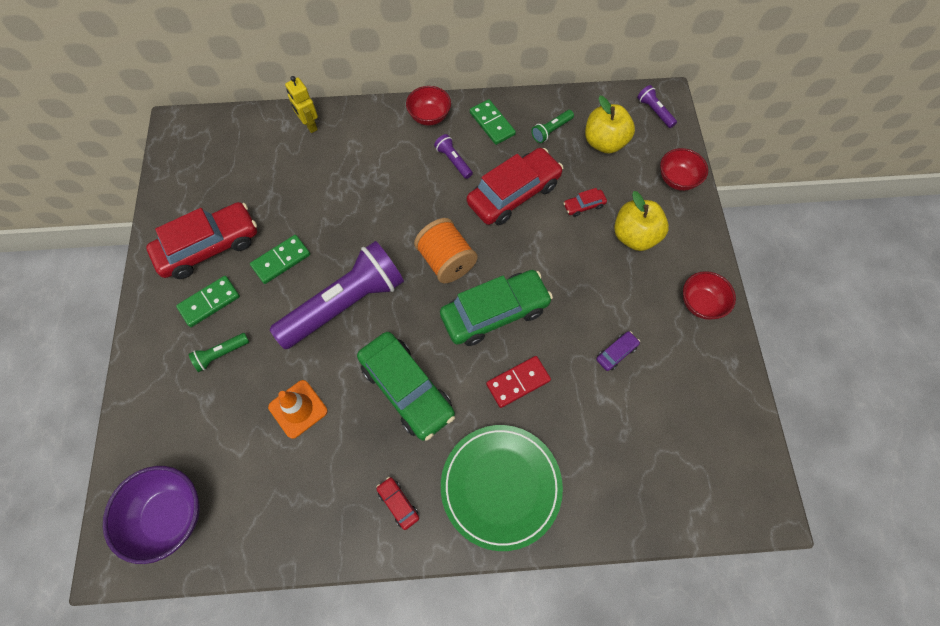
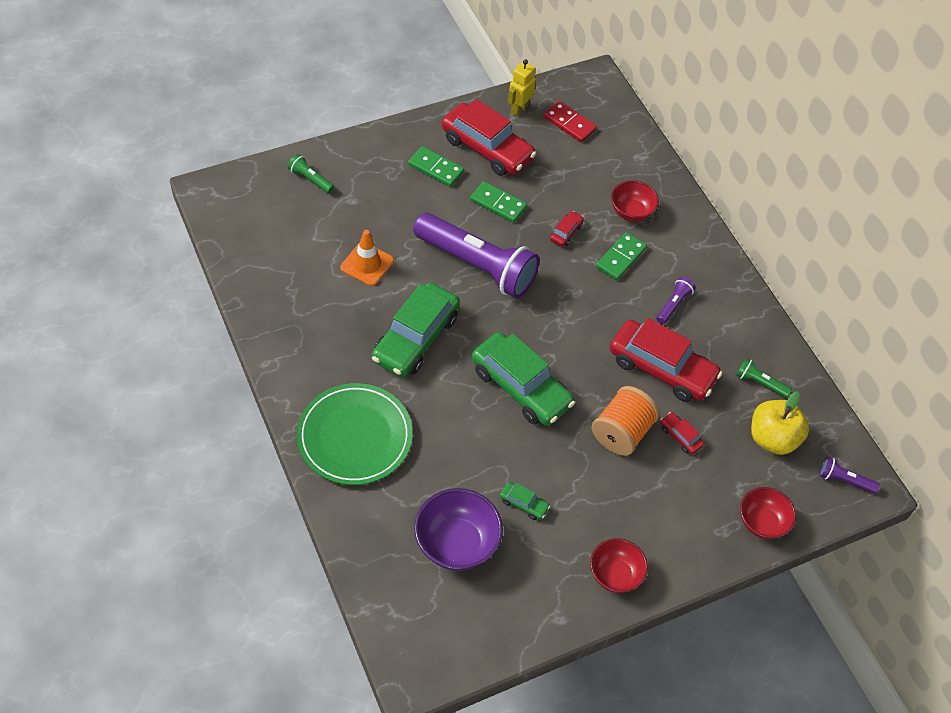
camera: 65 degrees right, 10 degrees down
purple bowl [103,466,200,564] -> purple bowl moved to [414,488,503,571]
green flashlight [189,333,249,372] -> green flashlight moved to [288,154,334,194]
yellow robot [285,76,318,133] -> yellow robot moved to [508,59,536,116]
red car [376,477,419,530] -> red car moved to [550,211,584,247]
red bowl [406,86,451,126] -> red bowl moved to [611,181,659,222]
orange spool [414,218,478,283] -> orange spool moved to [591,386,660,456]
green domino [470,99,516,145] -> green domino moved to [596,232,647,280]
red domino [486,356,551,408] -> red domino moved to [544,101,597,142]
purple car [596,331,640,371] -> green car [500,482,550,520]
yellow apple [614,191,669,251] -> none
purple flashlight [637,85,677,128] -> purple flashlight turned 105 degrees counterclockwise [819,457,880,494]

